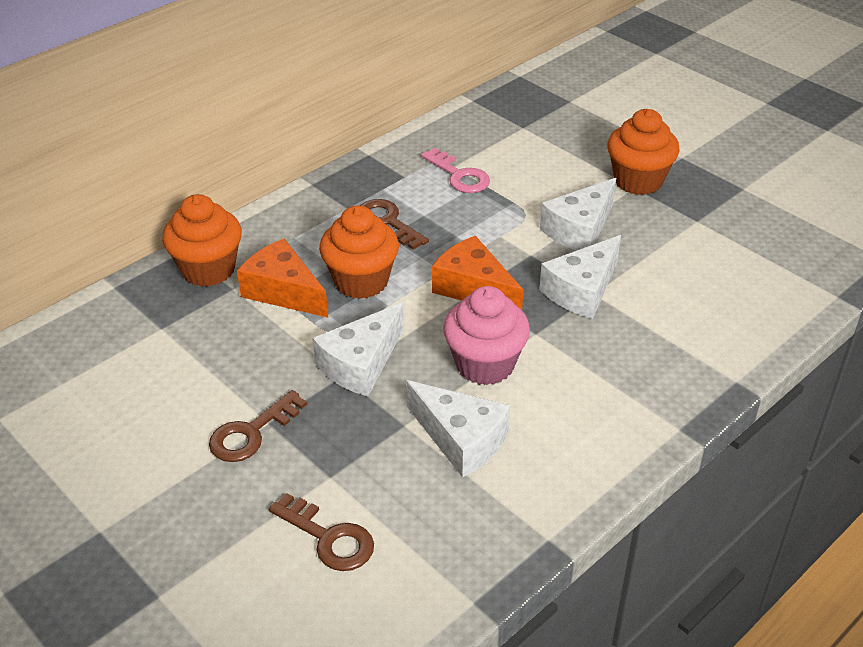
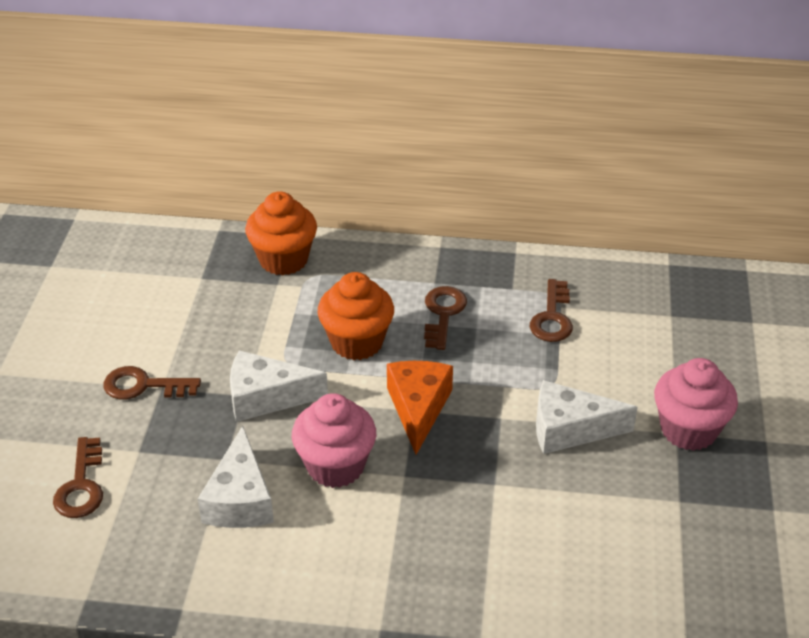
camera: 50 degrees right, 0 degrees up
orange cheese [237,239,328,318] -> none
pink key [421,148,490,193] -> brown key [530,279,573,342]
white cheese [539,235,621,319] -> none
orange cupcake [607,109,680,195] -> pink cupcake [654,358,738,451]

